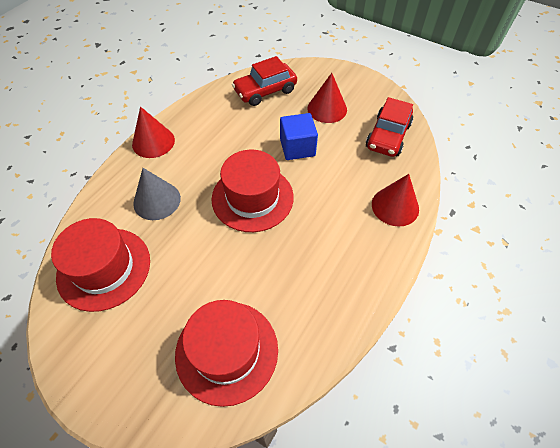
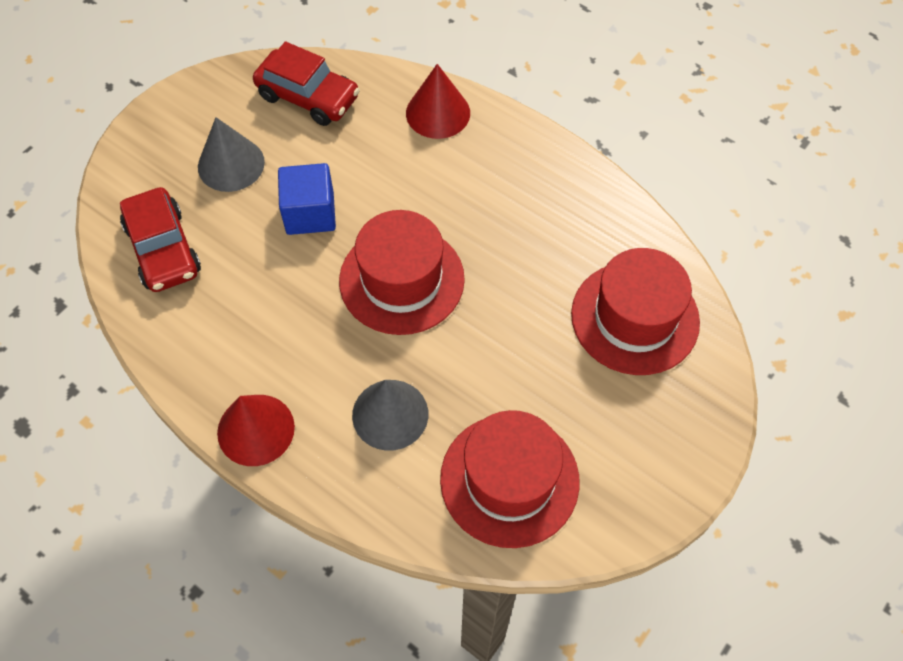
camera: 85 degrees left, 5 degrees up
red cone [307,73,347,123] -> grey cone [198,117,265,192]

